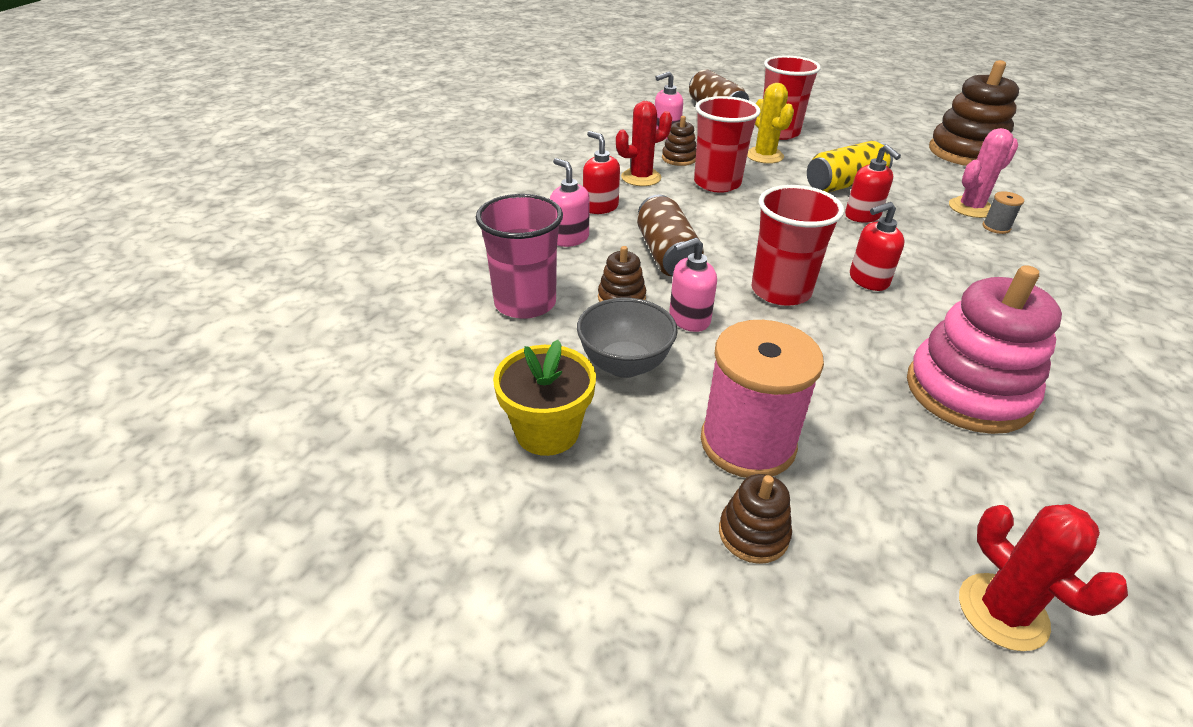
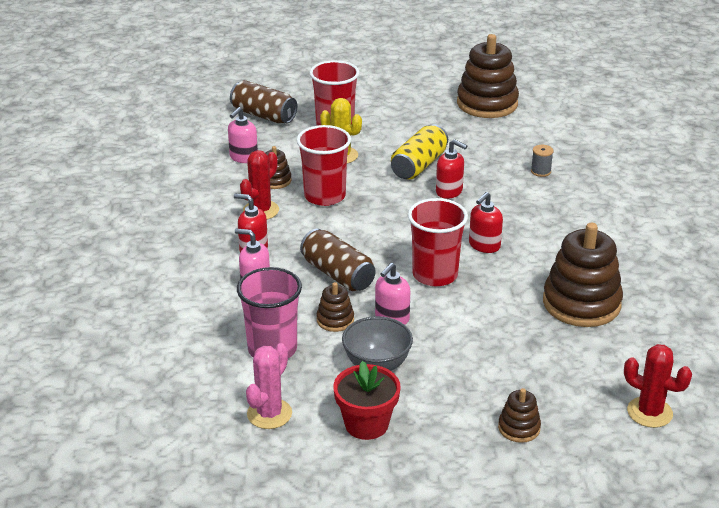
camera: 30 degrees left, 5 degrees down
yellow flower pot [493,340,596,456] -> red flower pot [333,361,401,440]
pink spool [701,320,824,478] -> none
pink stacking toy [907,265,1062,434] -> brown stacking toy [543,223,623,327]
pink cactus [949,128,1018,218] -> pink cactus moved to [246,343,292,429]

